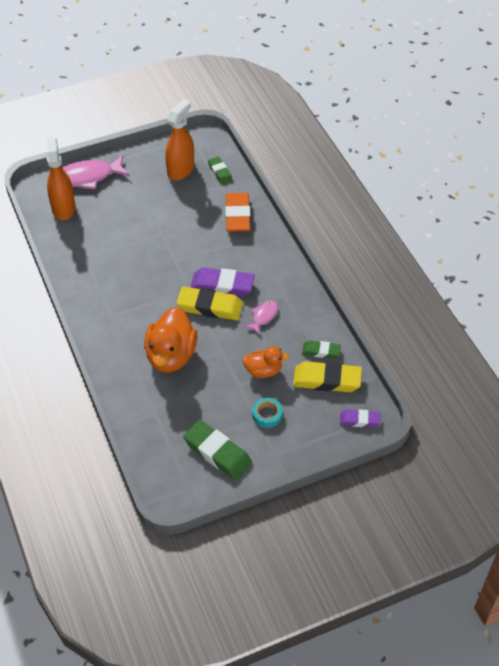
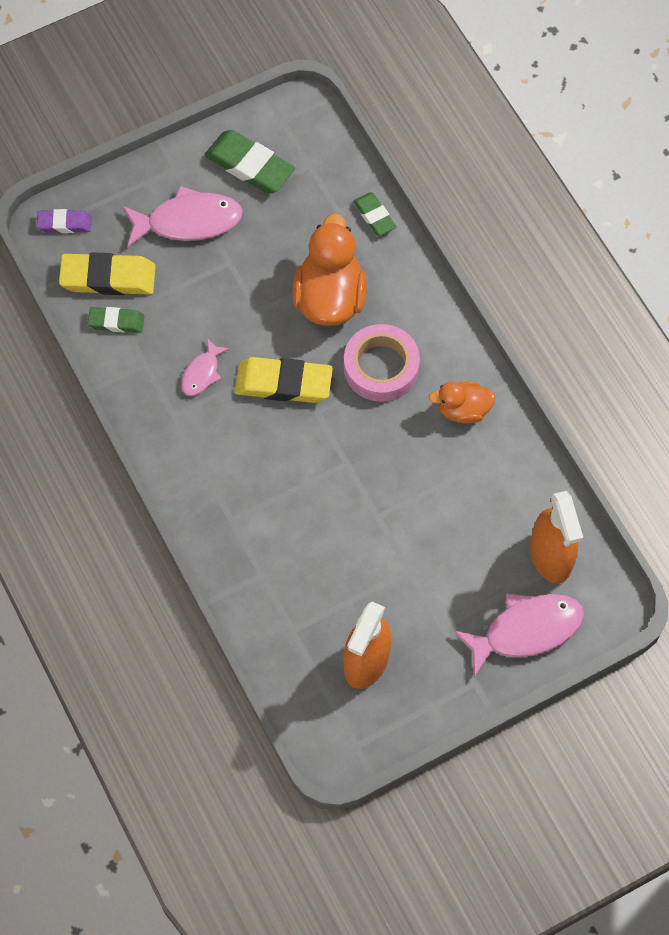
camera: 175 degrees right, 15 degrees up
purple eraser [190,267,255,297] -> none
green eraser [208,157,232,184] -> green eraser moved to [353,192,397,236]
orange eraser [225,193,251,232] -> none
orange duck [242,346,289,378] -> orange duck moved to [428,382,496,423]
turquoise tape [252,398,283,428] -> pink fish [123,186,243,248]
none -> pink tape [344,324,420,402]

